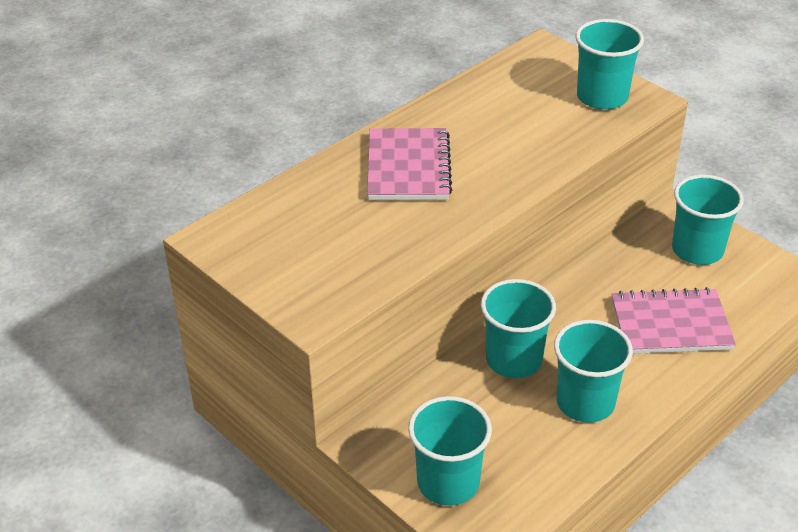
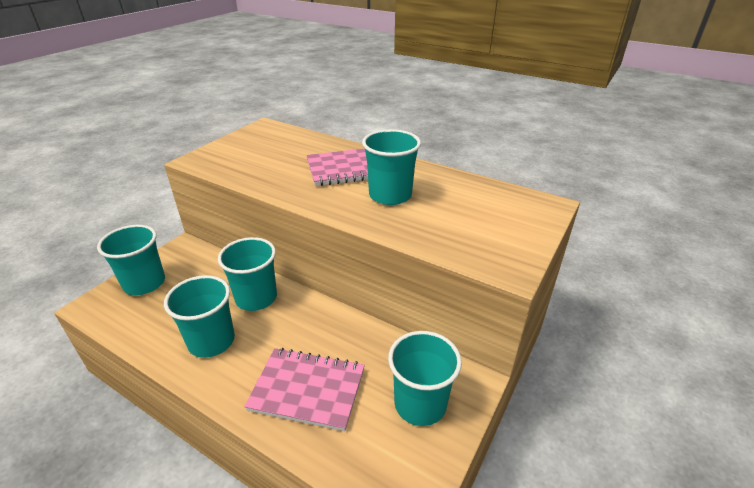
camera: 75 degrees right, 5 degrees down
turquoise cup [575,19,644,110] -> turquoise cup moved to [362,129,421,205]
pink notebook [611,287,736,354] -> pink notebook turned 60 degrees counterclockwise [244,348,365,431]

